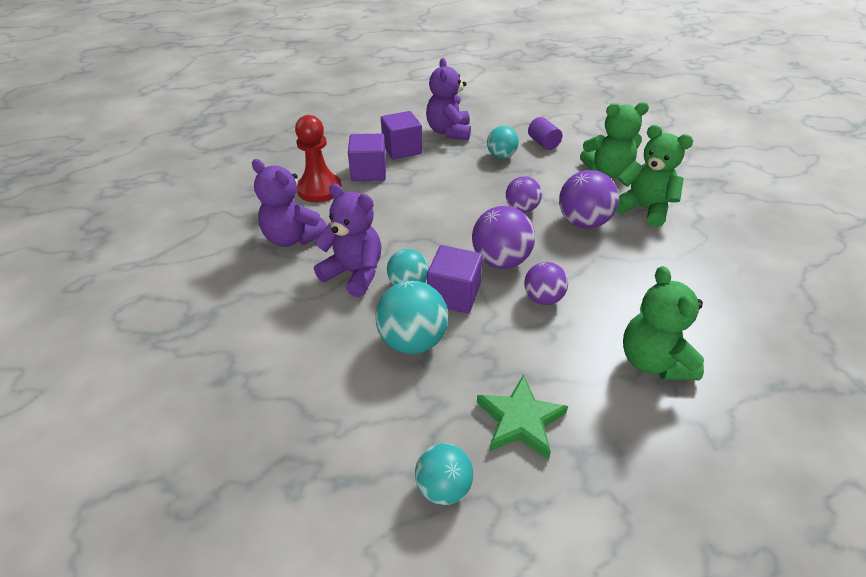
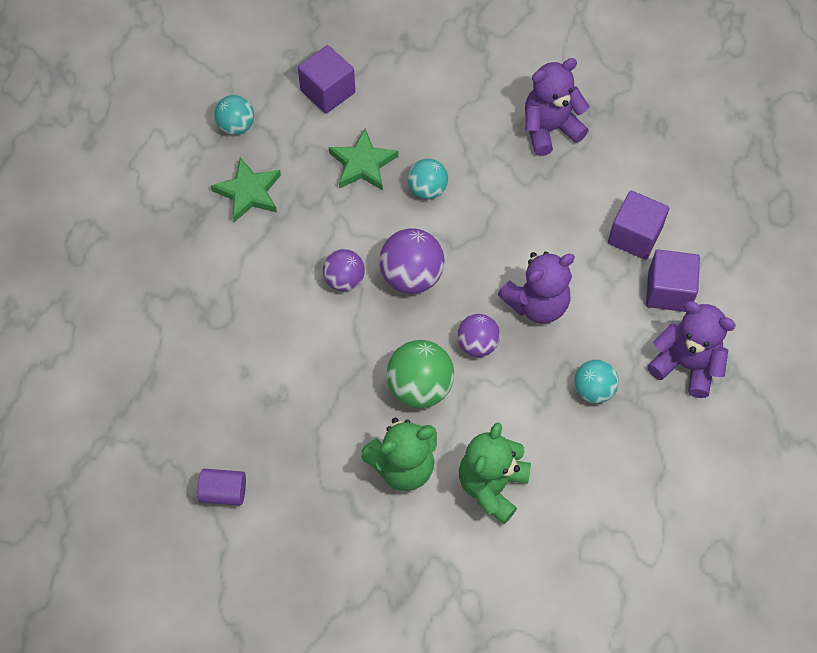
camera: 120 degrees right, 20 degrees up
red pawn [295,115,342,202] -> none
purple teddy bear [314,184,382,297] -> purple teddy bear moved to [498,251,575,324]
turquoise ball [375,281,448,354] -> green star [329,128,399,190]
purple cube [427,245,483,313] -> purple cube moved to [298,45,355,114]
purple cylinder [528,117,562,150] -> purple cylinder moved to [198,469,246,505]
purple ball [559,170,619,229] -> green ball [386,340,454,408]
green teddy bear [623,266,704,380] -> none

